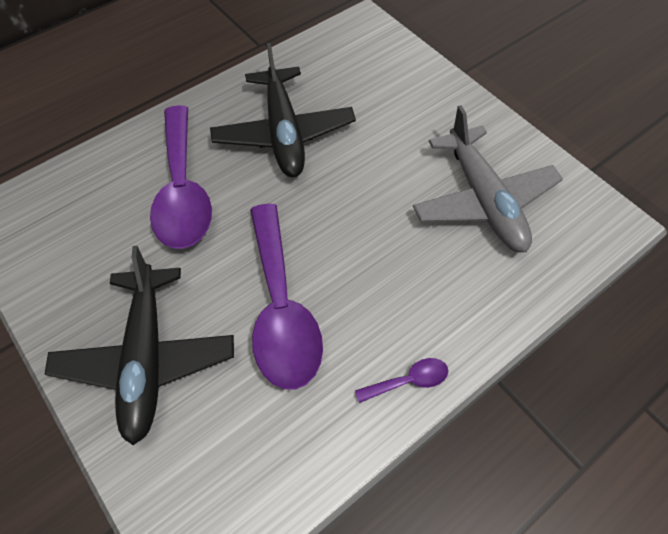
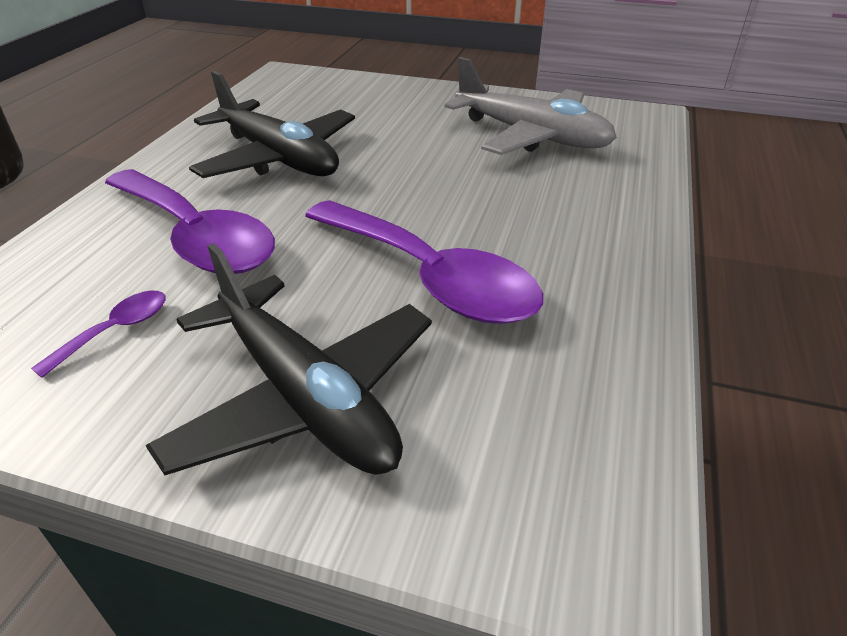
camera: 35 degrees left, 20 degrees down
purple spoon [355,358,448,403] -> purple spoon moved to [31,291,166,378]

